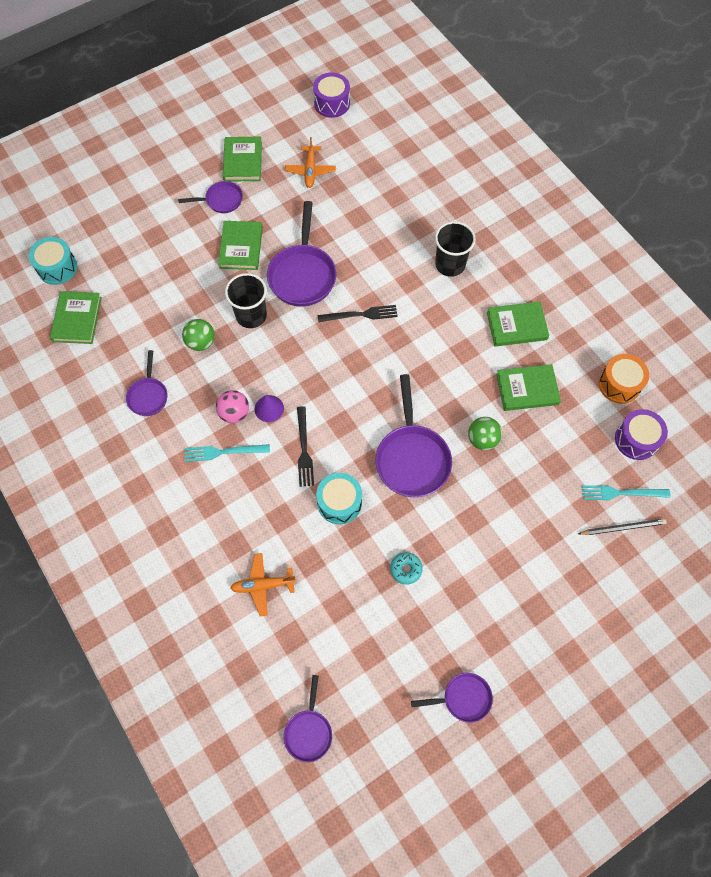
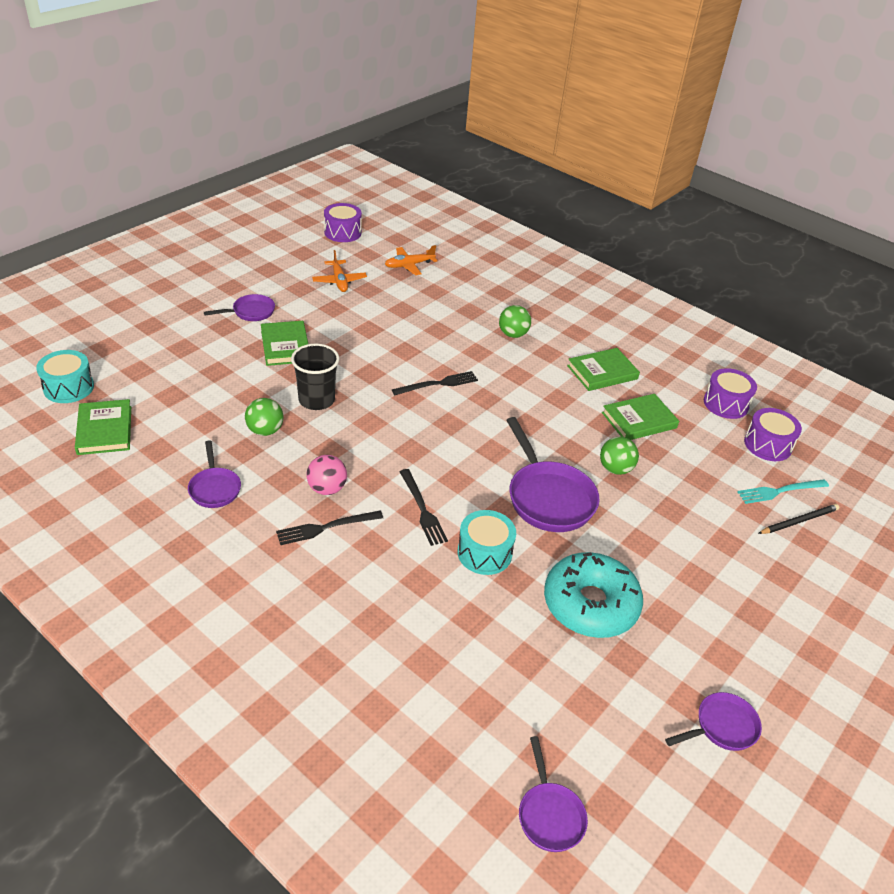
camera: 20 degrees left, 25 degrees down
turquoise fork [185,444,270,462] -> black fork [276,510,383,545]
green book [223,137,262,182] -> none
orange plane [230,553,296,616] -> orange plane moved to [385,245,437,275]
purple cone [255,395,284,422] -> none
purple pan [267,201,336,307] -> none
turquoise donut [390,552,423,585] -> turquoise donut [544,552,643,638], size x2.43
black cup [435,221,476,277] -> green ball [499,305,531,338]
orange drum [598,354,649,404] -> purple drum [704,368,757,419]

